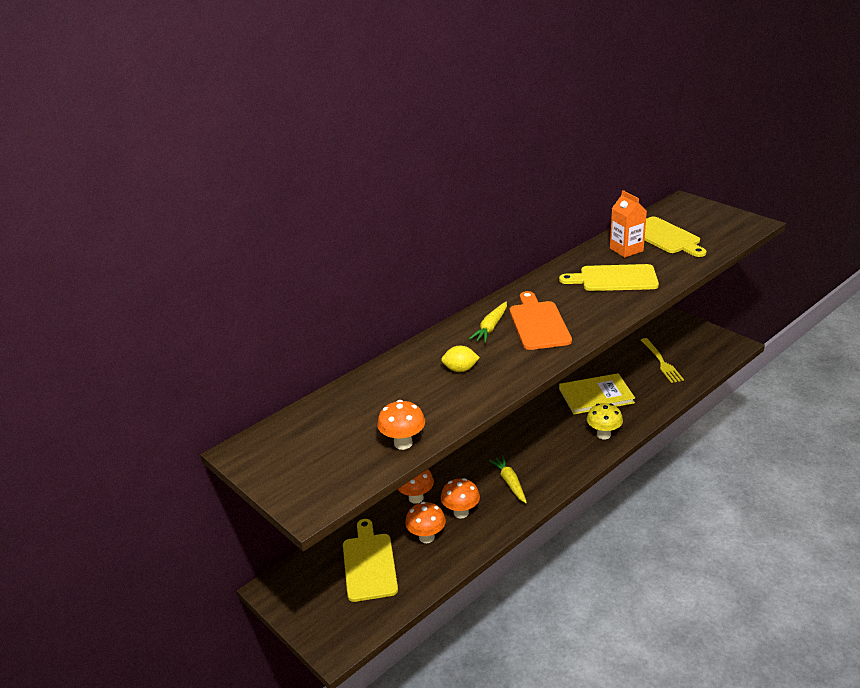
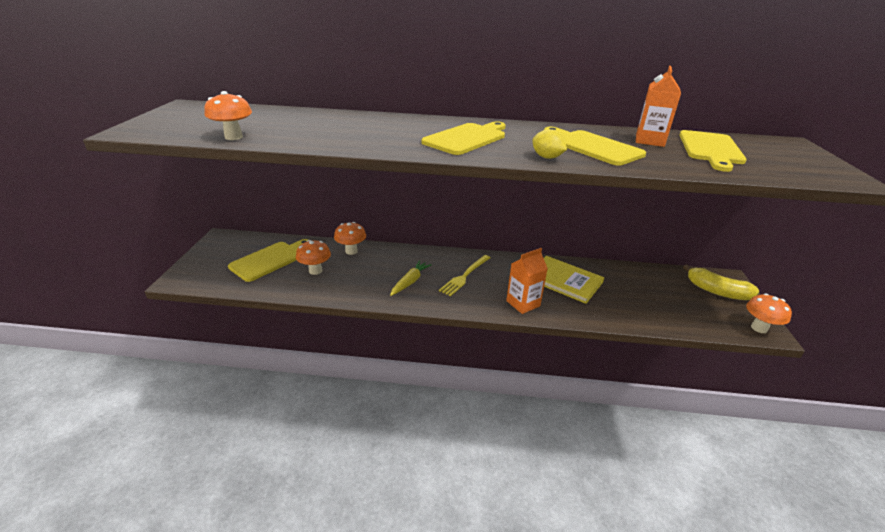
camera: 45 degrees right, 0 degrees up
yellow lemon [441,346,480,372] -> yellow lemon moved to [532,129,567,159]
orange mushroom [441,478,480,519] -> orange mushroom moved to [746,293,792,333]
yellow carrot [469,302,507,343] -> none
orange cutting board [510,291,572,350] -> yellow cutting board [421,121,506,155]
yellow mushroom [587,403,623,440] -> orange carton [506,248,548,314]
yellow fork [641,338,684,383] -> yellow fork moved to [439,255,491,296]
none -> yellow banana [683,264,759,300]

